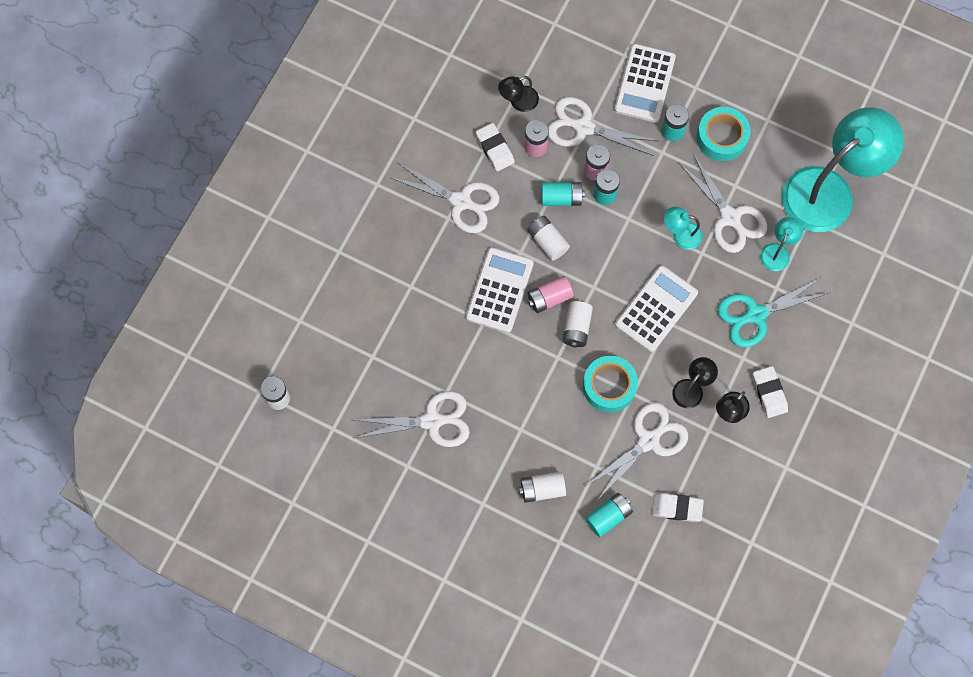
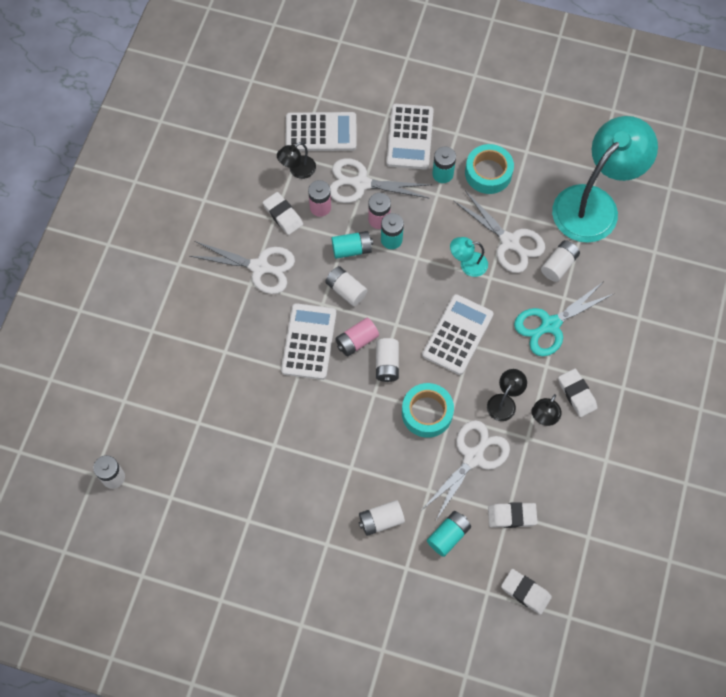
camera: 10 degrees left, 5 degrees down
white scissors [355,391,470,447] -> none
turquoise lamp [760,217,803,271] -> white battery [541,240,580,282]
none -> white calculator [285,112,357,151]
none -> white eraser [501,569,552,615]

